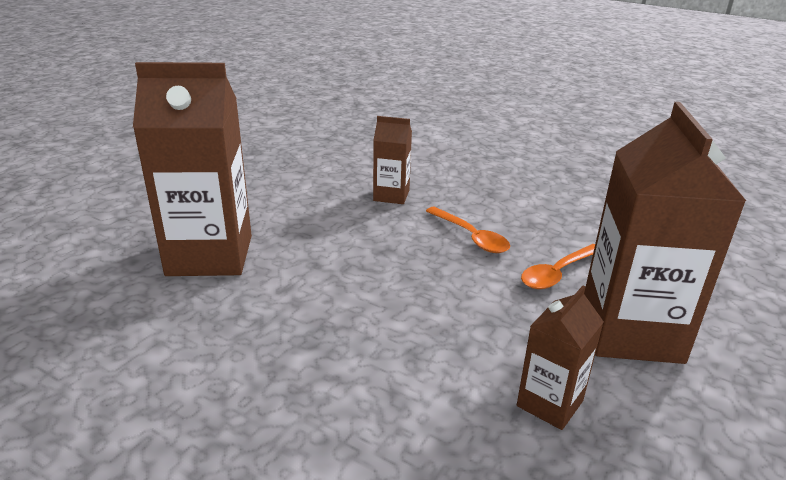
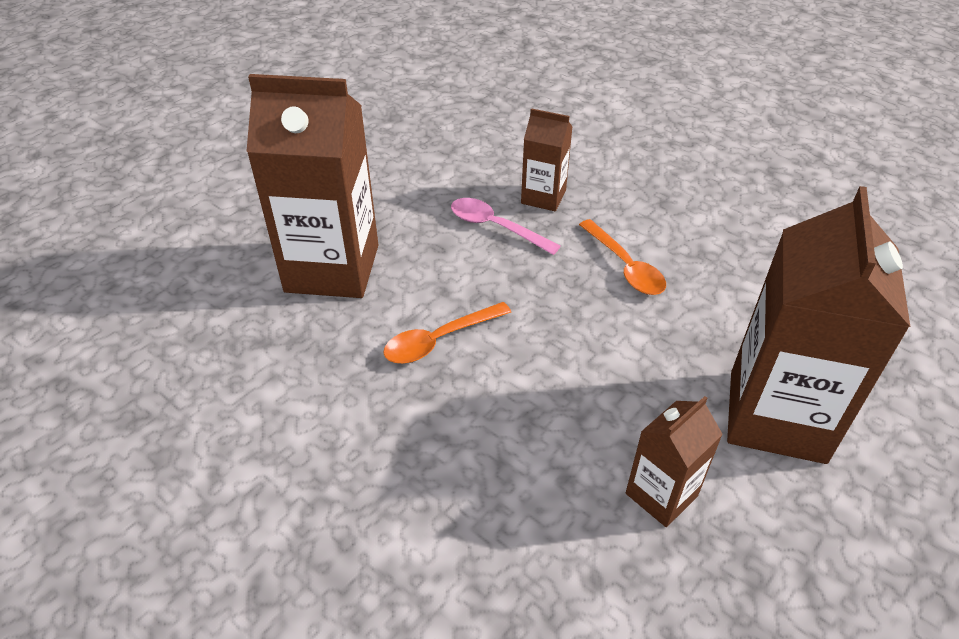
camera: 10 degrees right, 15 degrees up
orange spoon [521,244,595,289] -> orange spoon moved to [383,302,511,364]
none -> pink spoon [451,198,561,255]

